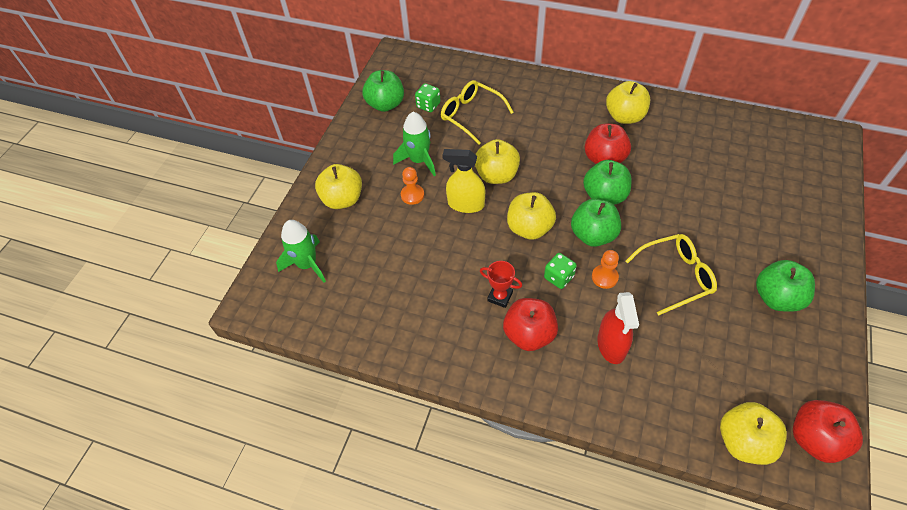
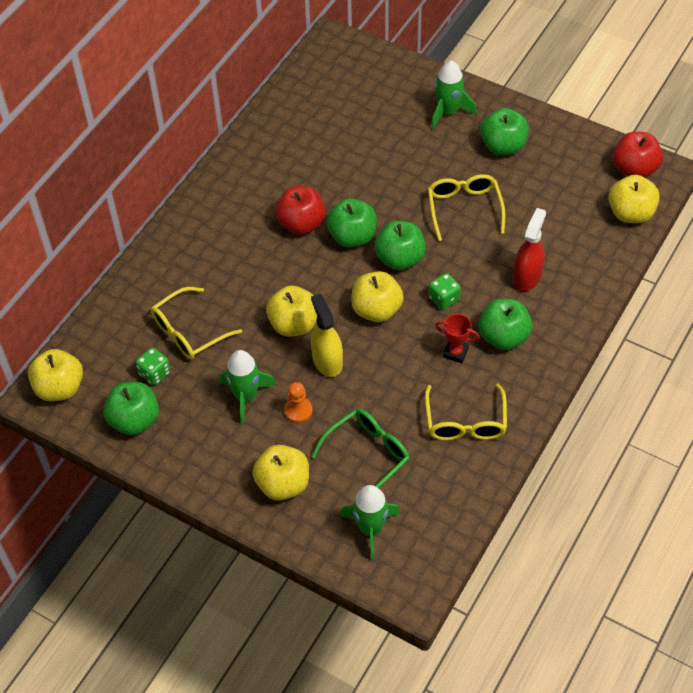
camera: 80 degrees left, 0 degrees up
yellow spray bottle [442,149,485,213] -> yellow spray bottle turned 135 degrees clockwise [311,294,343,377]
red trophy [480,261,522,308] -> red trophy turned 75 degrees clockwise [435,314,480,363]
red apple [503,298,558,351] -> green apple [479,299,533,350]
orange pawn [592,250,619,289] -> none
red spray bottle [597,292,639,364] -> red spray bottle turned 75 degrees counterclockwise [513,208,546,291]
yellow apple [606,81,650,124] -> yellow apple moved to [28,349,83,401]
none -> green glasses [311,409,409,488]
none -> yellow glasses [425,384,507,441]
none -> green rocket [431,60,477,129]

